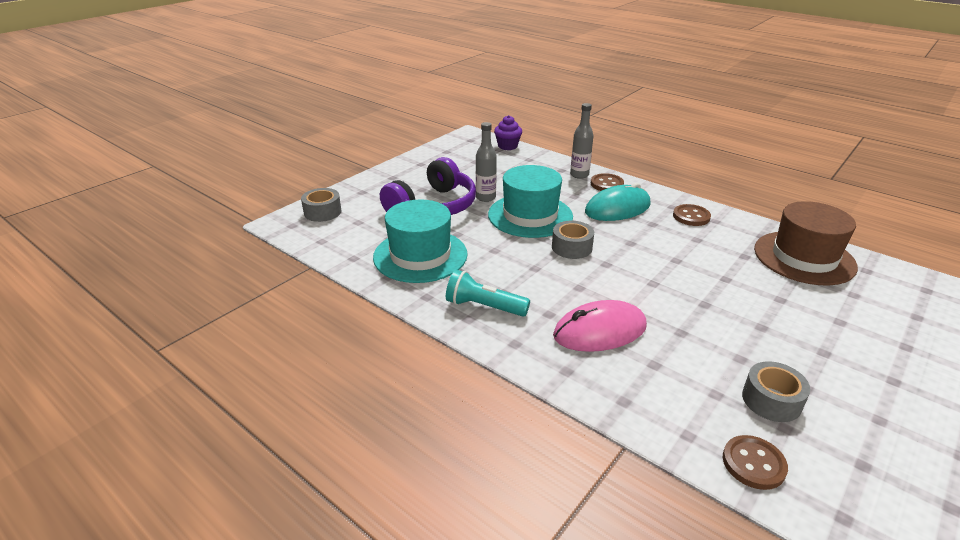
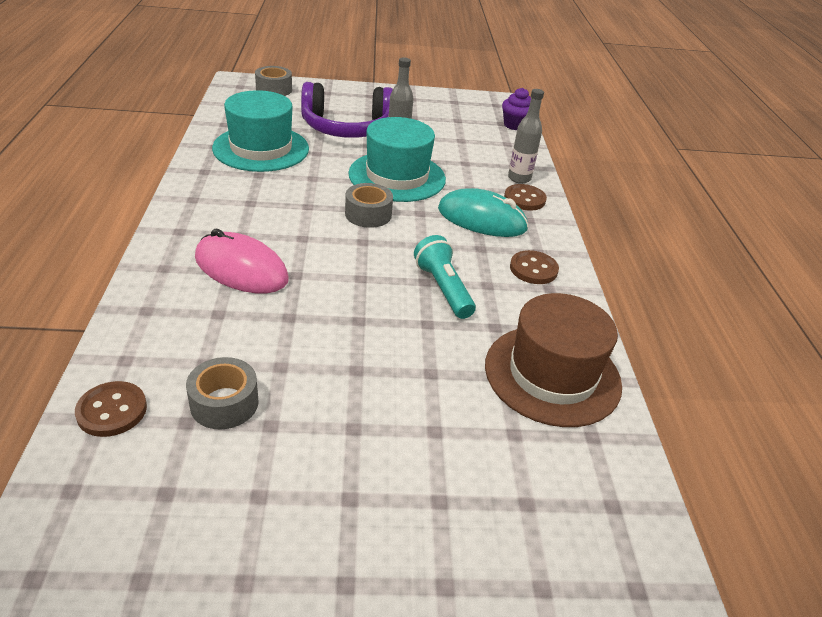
camera: 45 degrees right, 5 degrees up
turquoise flashlight [446,270,530,317] -> turquoise flashlight moved to [414,235,476,319]

